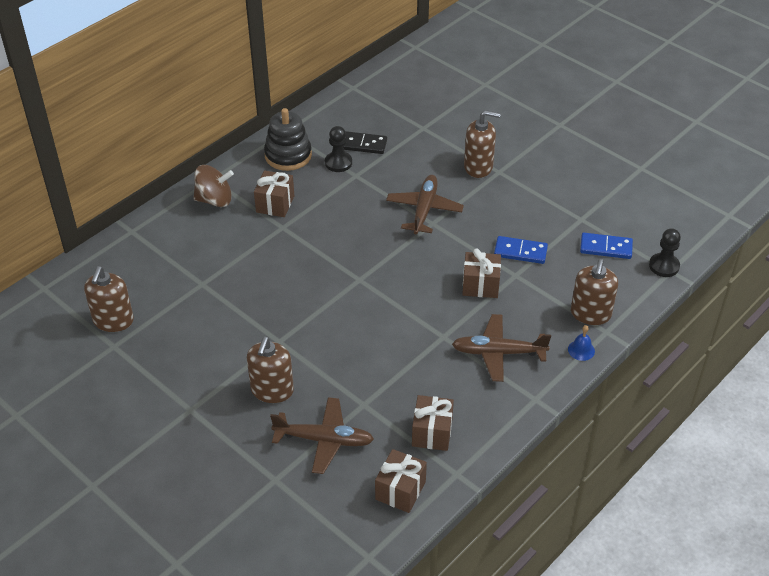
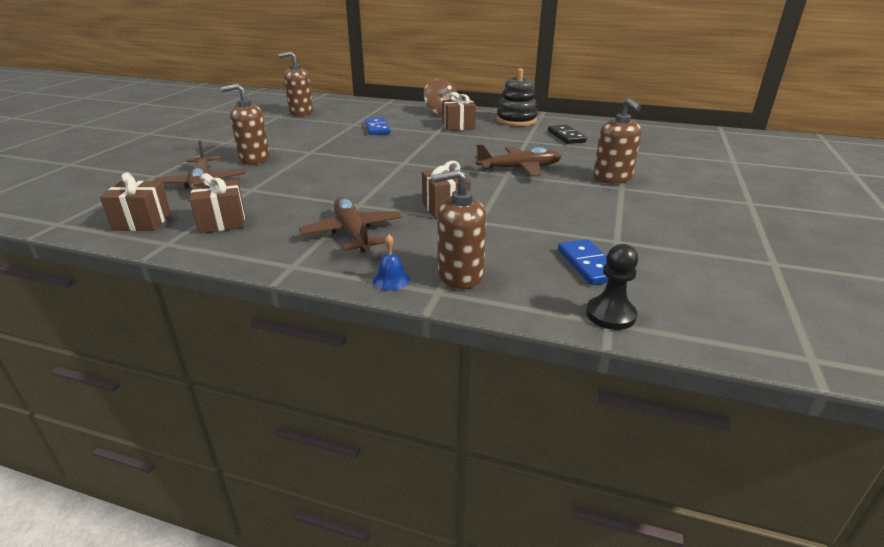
camera: 65 degrees right, 15 degrees down
black pawn [325,126,352,172] -> none
blue domino [494,236,548,264] -> blue domino moved to [365,117,391,135]

